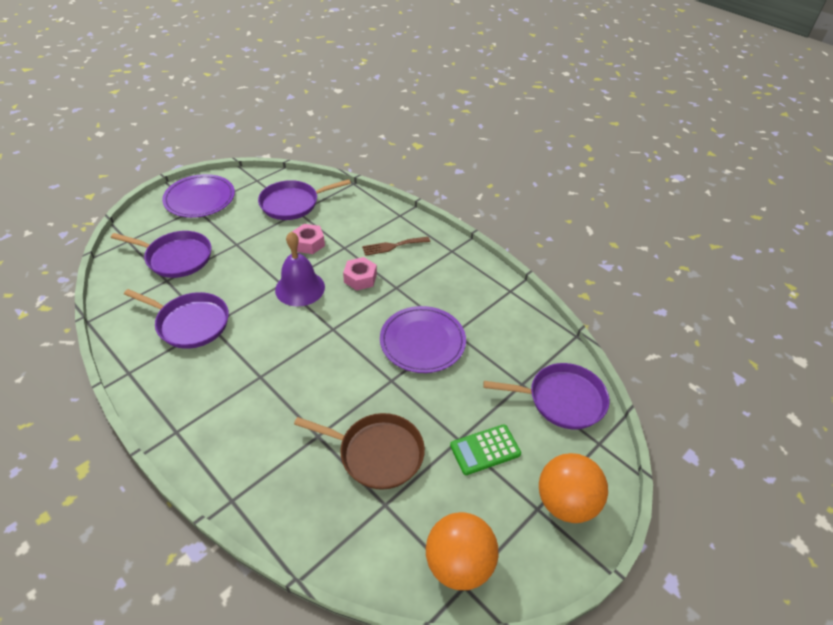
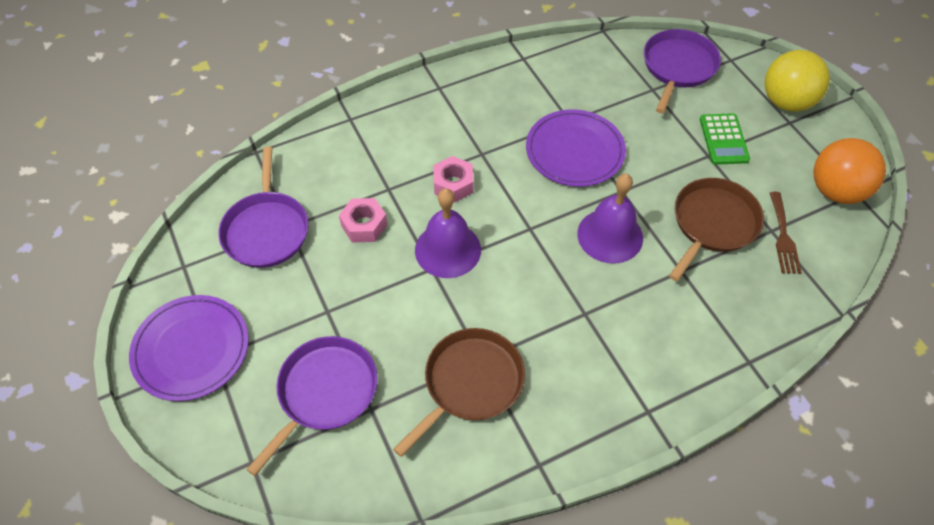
camera: 70 degrees left, 10 degrees up
purple pan [124,289,229,349] -> brown pan [393,328,525,457]
brown fork [362,237,430,256] -> brown fork moved to [770,192,802,274]
orange ball [539,453,608,523] -> yellow ball [765,50,830,112]
none -> purple bell [577,174,643,264]

